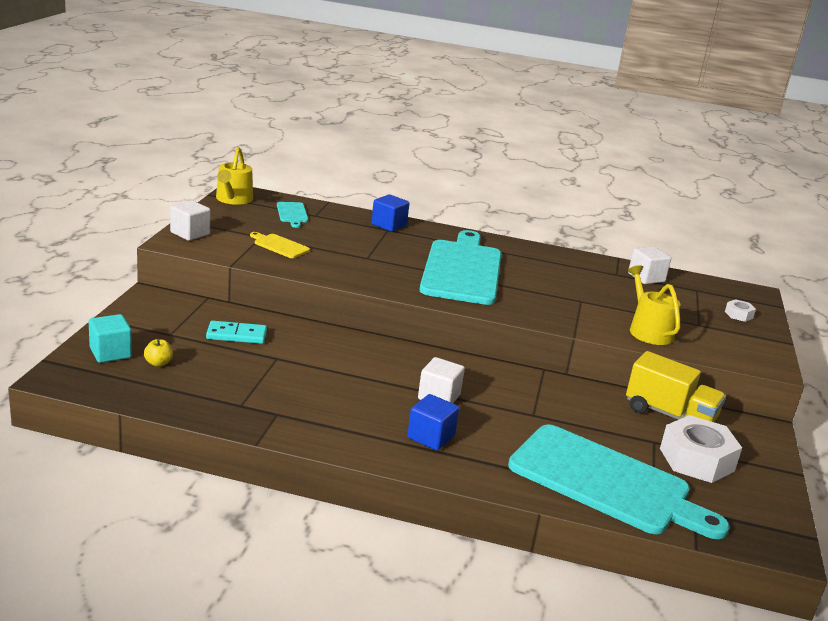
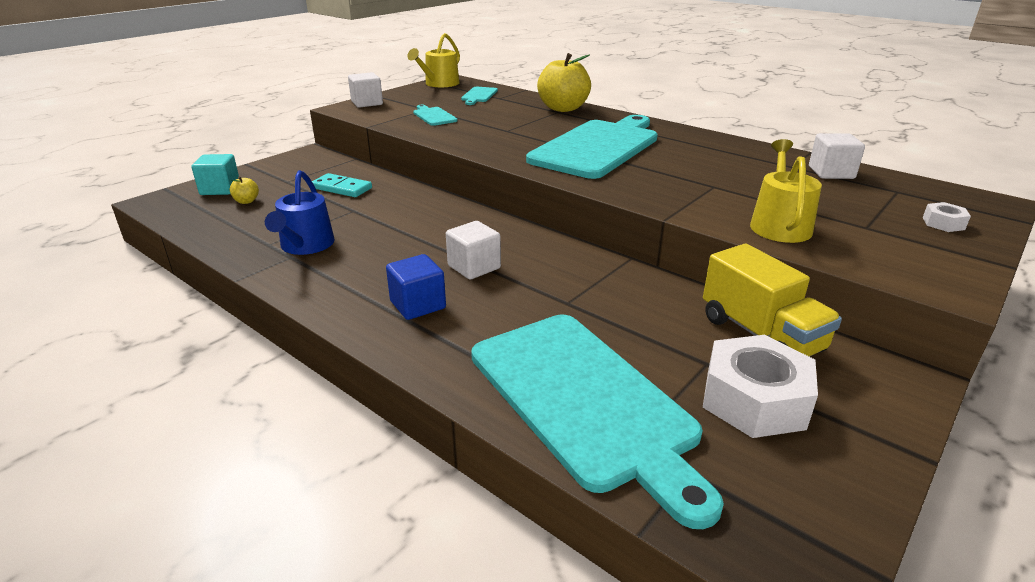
camera: 30 degrees right, 5 degrees up
yellow cutting board [250,232,310,258] -> turquoise cutting board [413,105,458,126]
blue cube [371,194,409,232] -> yellow apple [537,53,591,112]
none -> blue watering can [265,170,335,255]

